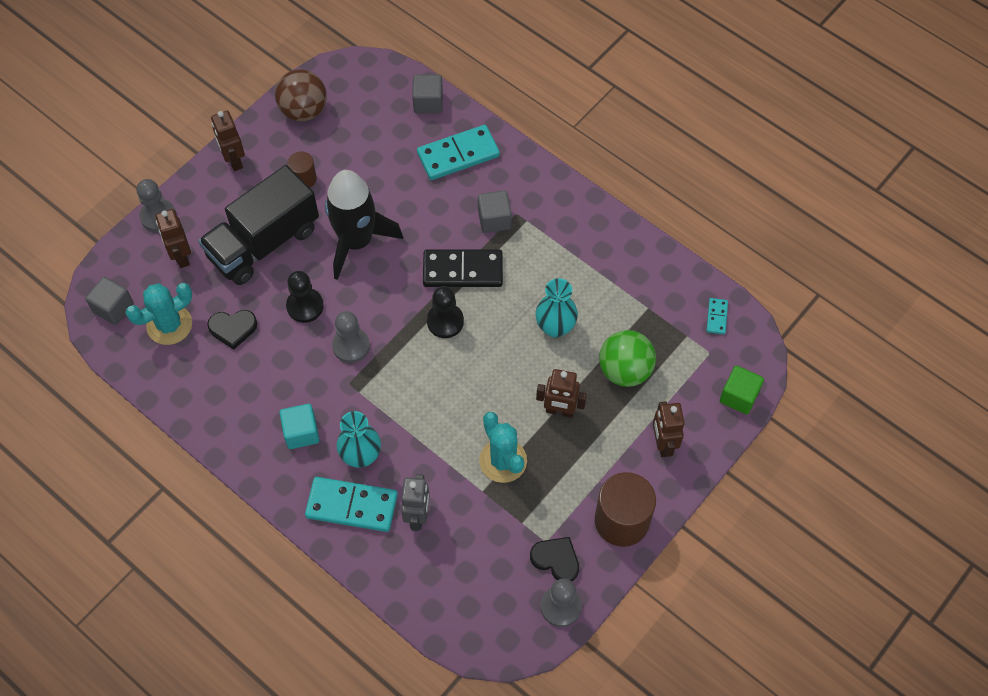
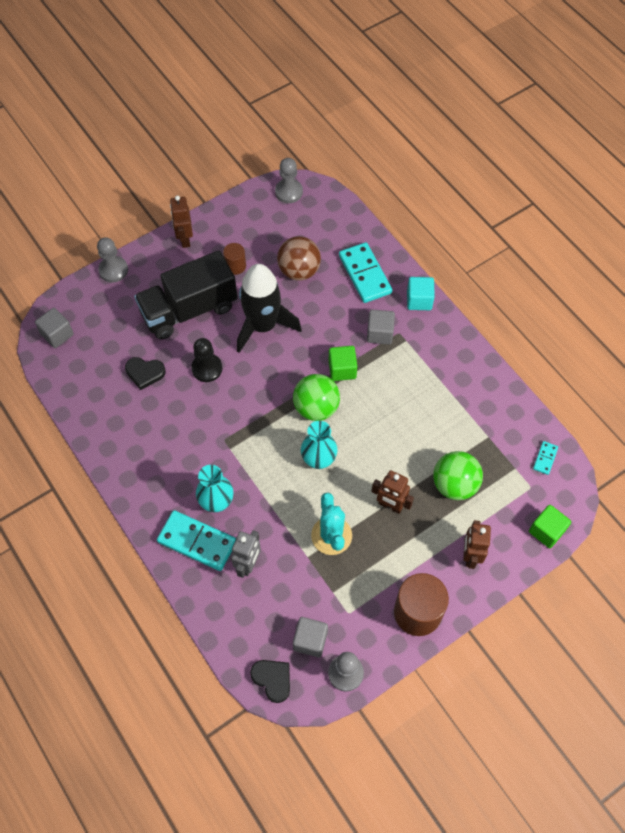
camera: 15 degrees right, 0 degrees up
turquoise cactus [125,283,192,345] -> none
brown robot [155,209,191,268] -> none
brown ball [275,69,327,121] -> brown ball moved to [277,236,321,281]
turquoise cube [280,404,319,449] -> turquoise cube moved to [407,277,435,310]
grey pawn [332,311,370,363] -> grey pawn moved to [275,158,303,203]
grey cube [412,75,443,113] -> grey cube moved to [293,617,328,657]
turquoise domino [417,125,500,180] -> turquoise domino turned 75 degrees clockwise [339,242,392,303]
black domino [423,249,503,287] -> green cube [328,346,357,381]
black pawn [427,286,464,338] -> green ball [293,374,340,421]
black heart [530,537,579,581] -> black heart moved to [250,660,290,703]
turquoise vase [535,278,578,338] -> turquoise vase moved to [301,421,338,469]

